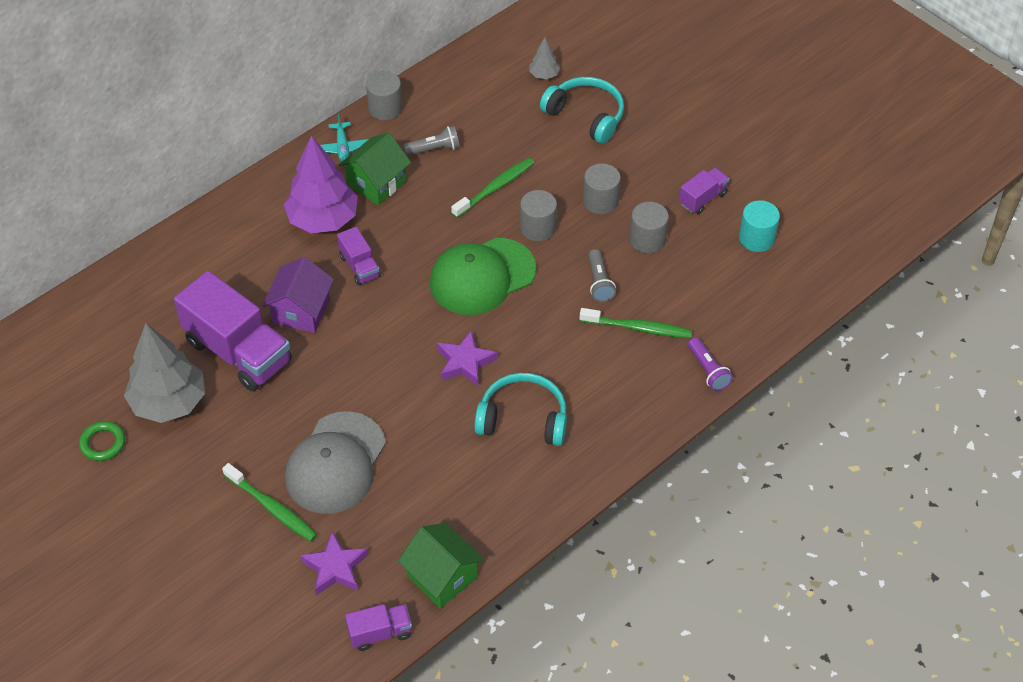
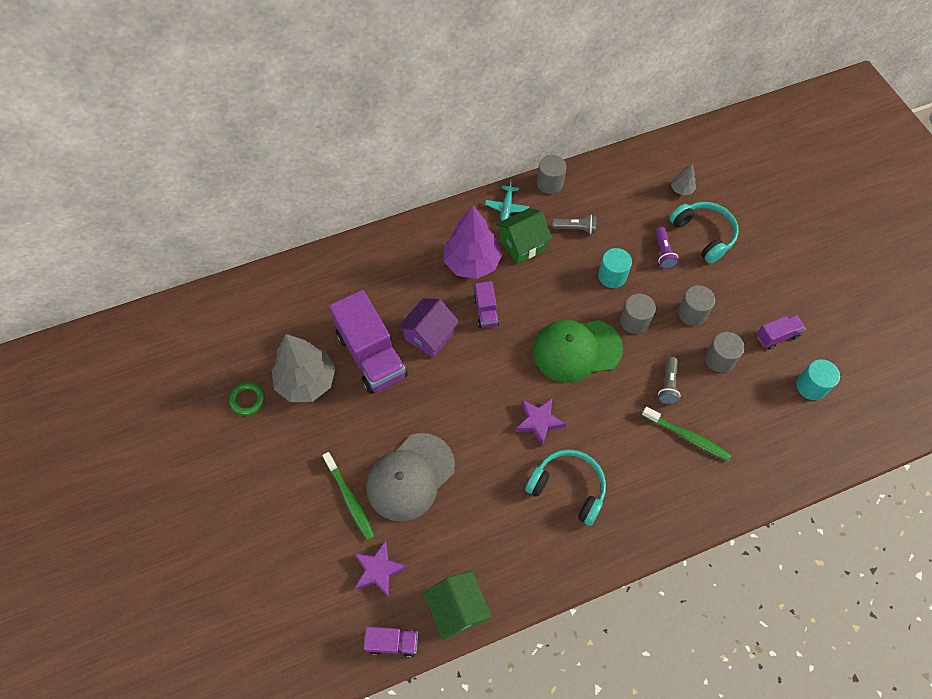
camera: 20 degrees right, 10 degrees up
green toothbrush [451,158,534,218] -> turquoise cylinder [598,248,632,288]
purple flashlight [688,337,733,391] -> purple flashlight moved to [656,227,679,269]

